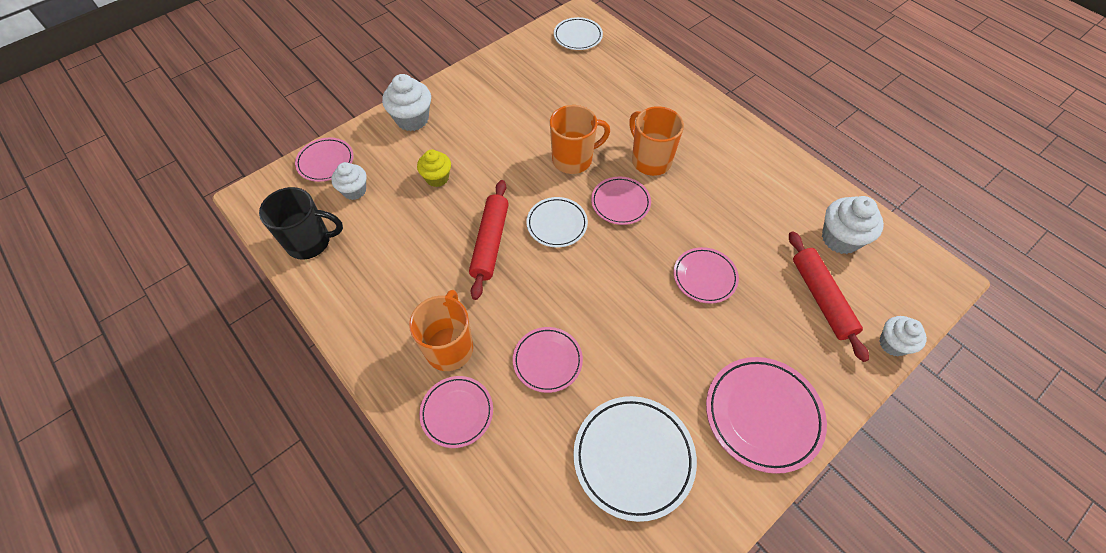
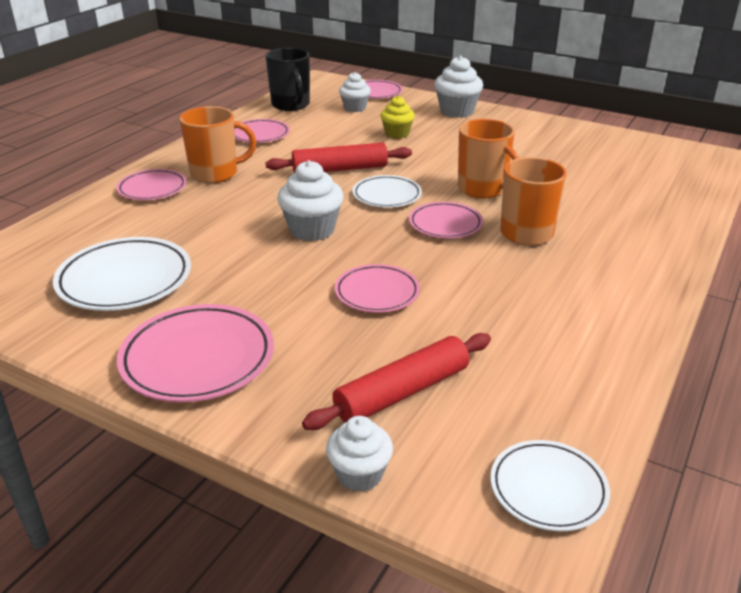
camera: 70 degrees right, 25 degrees down
pink plate [513,327,583,393] -> pink plate moved to [234,119,290,143]
white plate [554,17,603,50] -> white plate moved to [490,440,610,531]
white cupcake [822,196,884,254] -> white cupcake moved to [277,160,344,241]

